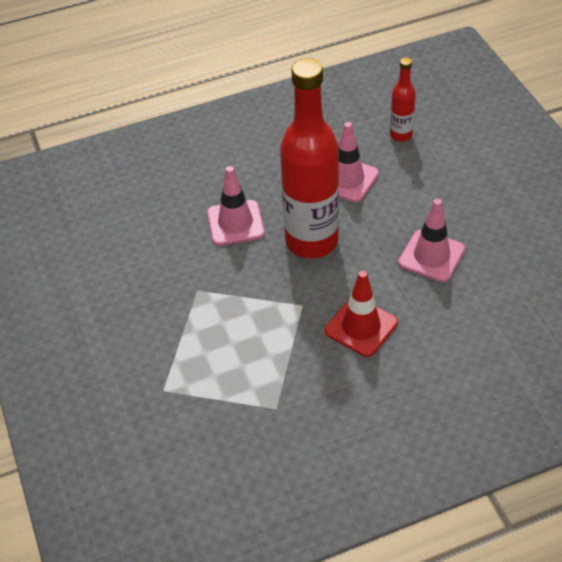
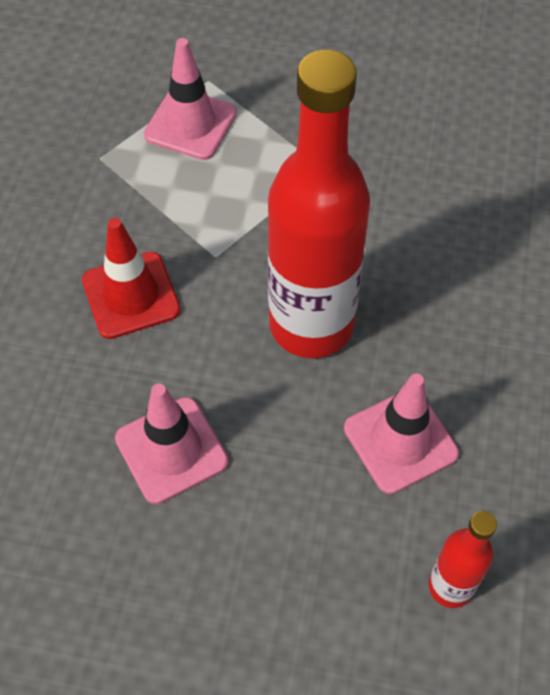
camera: 120 degrees right, 10 degrees up
pink traffic cone [207,166,265,246] -> pink traffic cone moved to [144,38,237,160]

